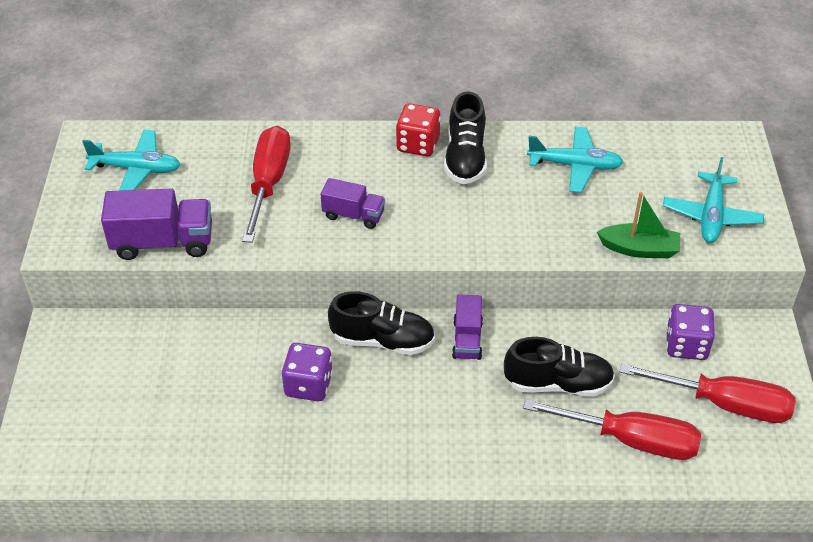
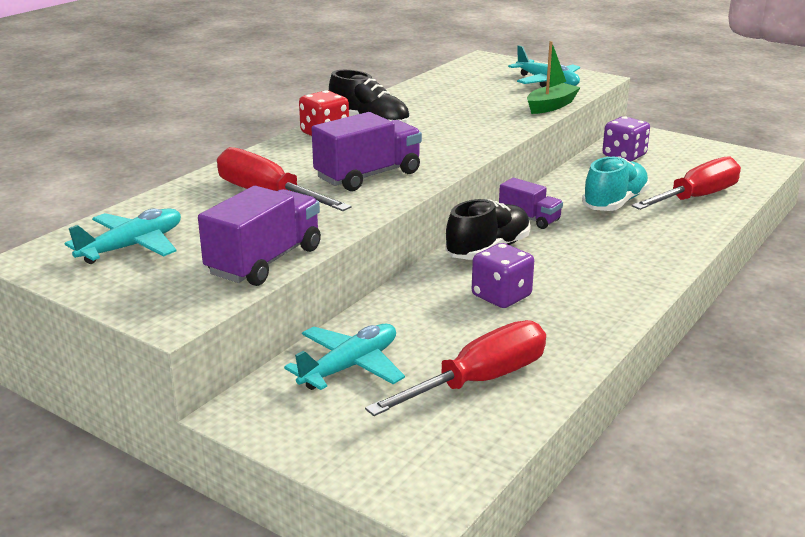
camera: 55 degrees left, 20 degrees down
purple truck [321,178,385,229] -> purple truck [312,112,422,191], size x1.65
black shoe [504,337,615,397] -> turquoise shoe [582,156,650,211]
turquoise plane [527,126,623,193] -> turquoise plane moved to [284,323,405,390]
red screwdriver [620,363,796,423] -> red screwdriver moved to [365,320,546,416]

